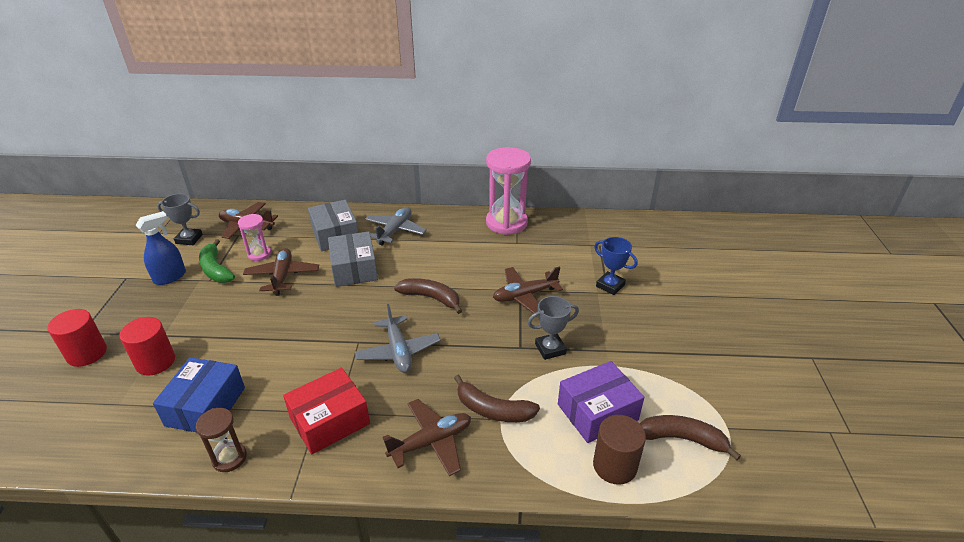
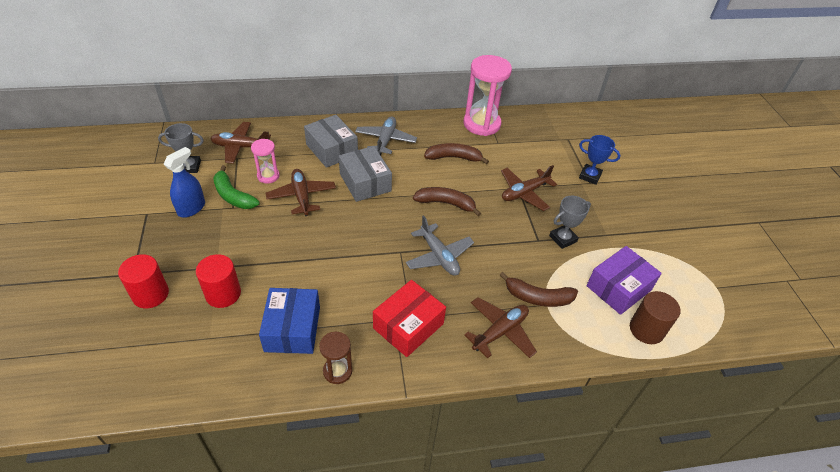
camera: 15 degrees left, 10 degrees up
brown banana [640,415,741,460] -> brown banana moved to [424,143,489,164]

